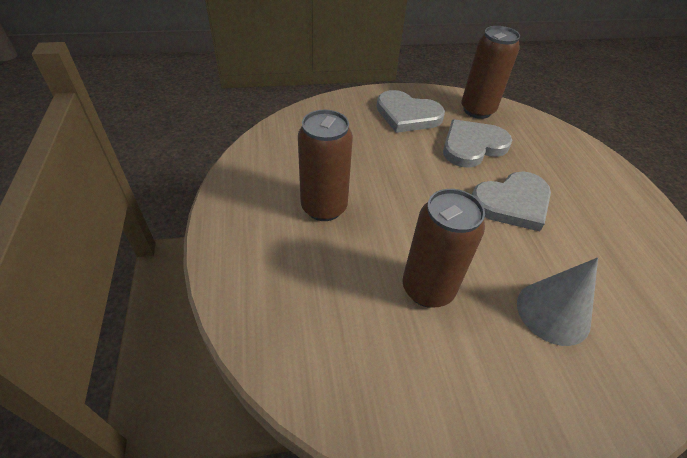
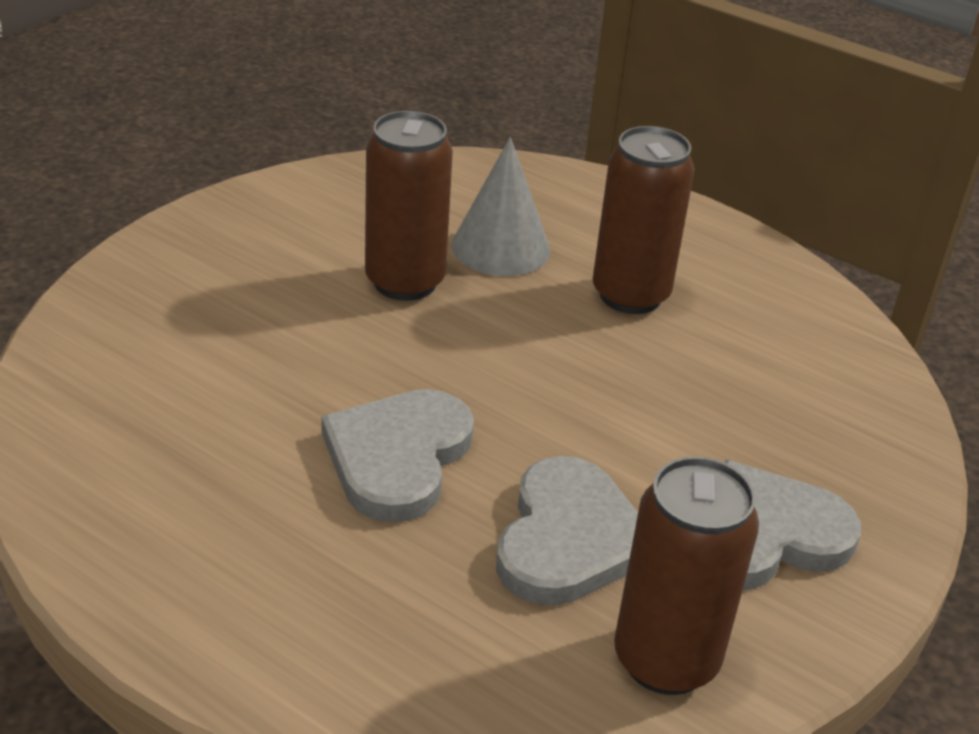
camera: 135 degrees right, 10 degrees down
grey cone [517,257,598,346] -> grey cone moved to [451,137,550,276]

